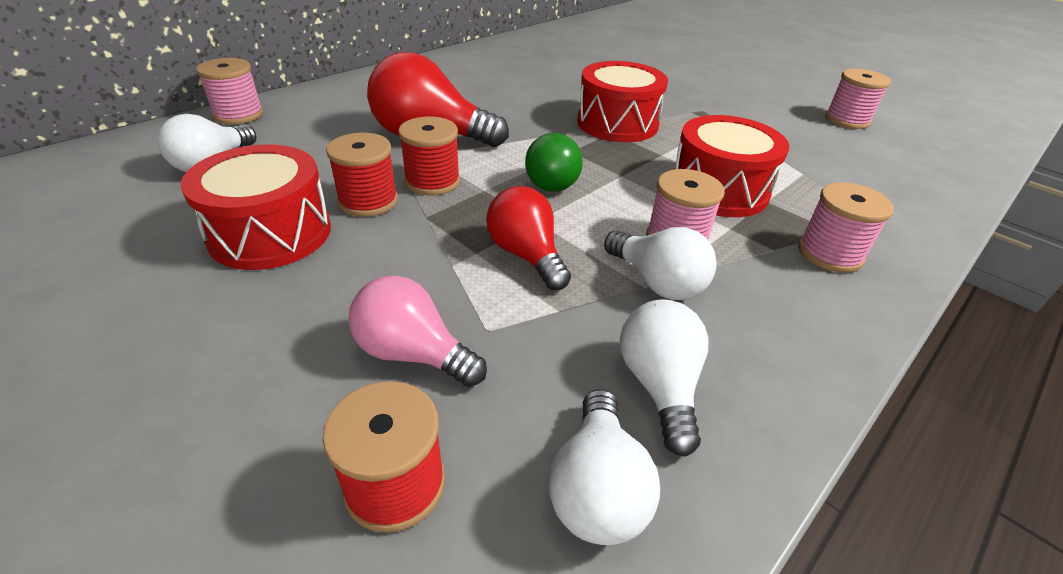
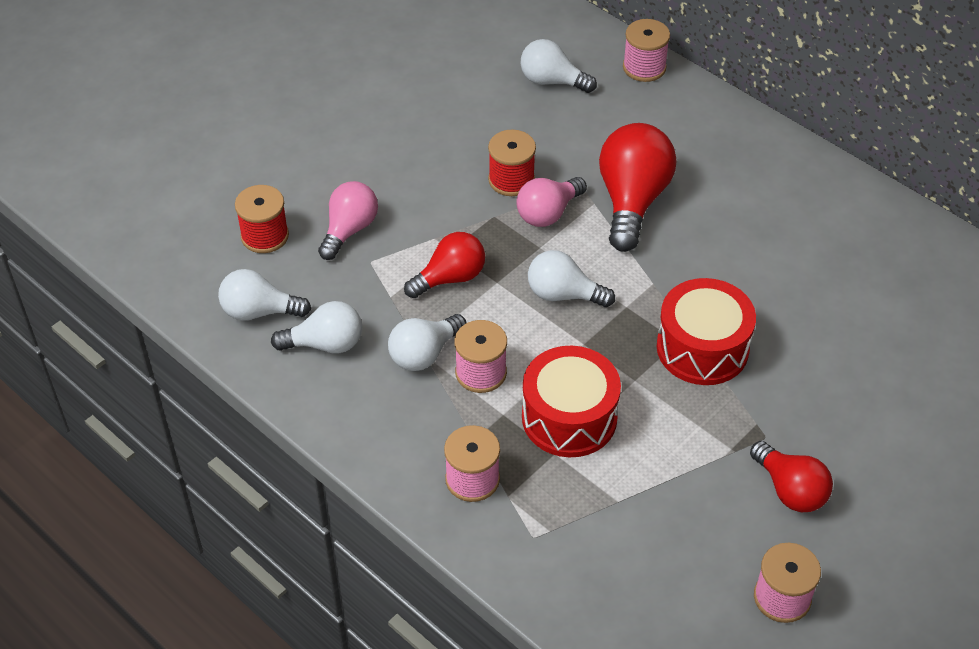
camera: 90 degrees right, 10 degrees up
red drum [181,145,331,270] -> none
red spool [398,117,460,196] -> pink light bulb [516,177,587,227]
green light bulb [525,133,583,192] -> white light bulb [528,250,615,307]
none -> red light bulb [750,441,833,512]

